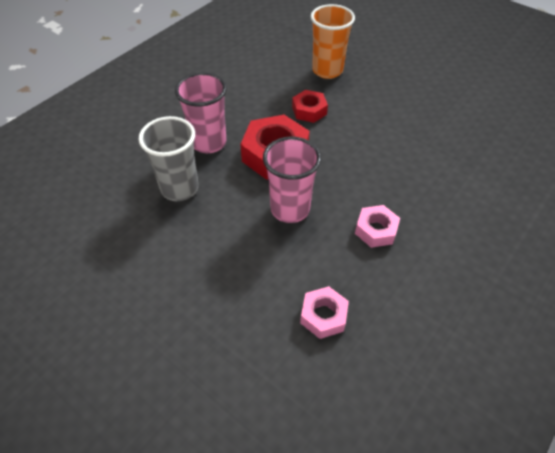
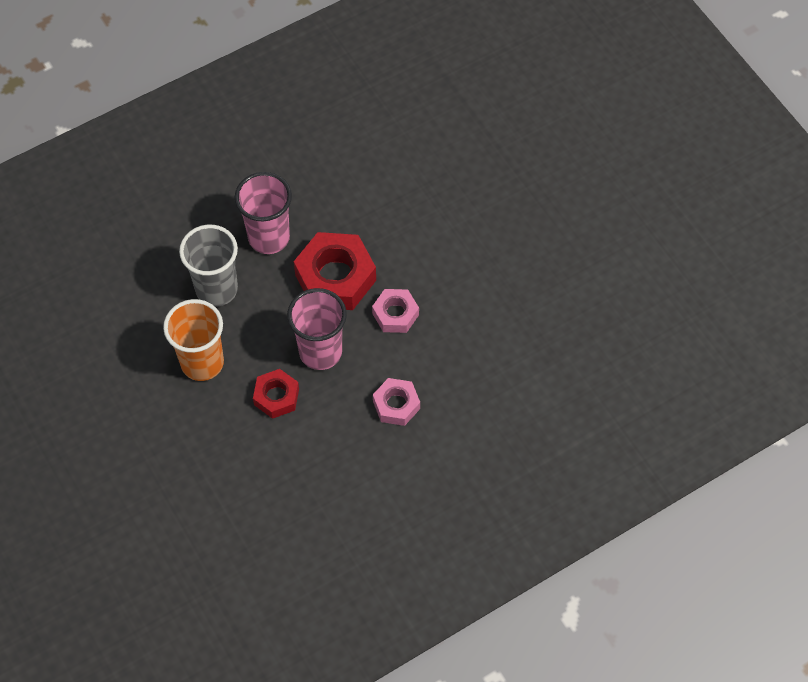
camera: 20 degrees right, 10 degrees up
red nut [292,90,328,123] -> red nut moved to [253,369,299,419]
pink nut [300,286,349,339] -> pink nut moved to [372,289,419,333]
orange cup [311,4,355,79] -> orange cup moved to [163,299,224,381]

